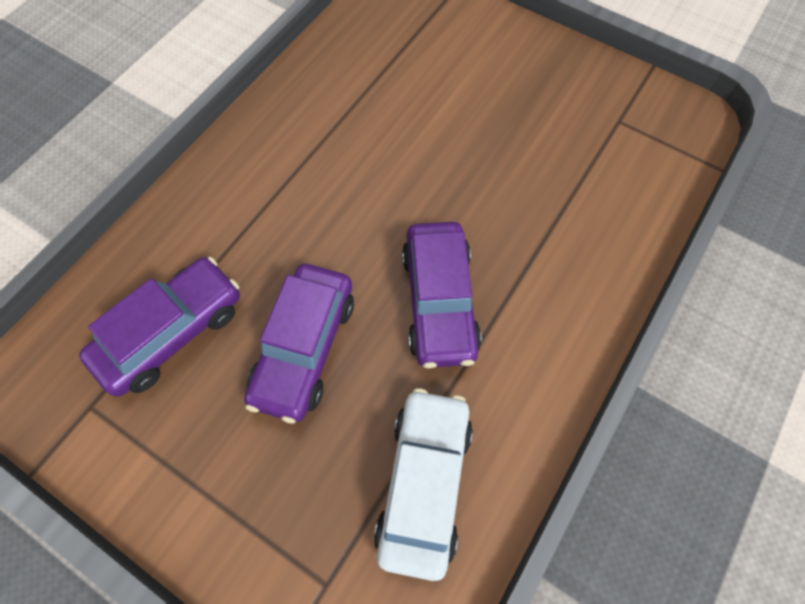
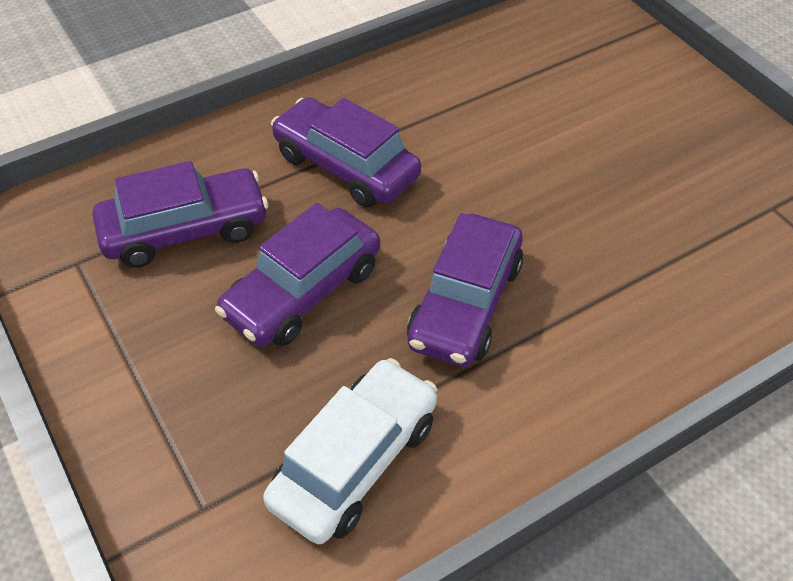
camera: 25 degrees right, 15 degrees down
none -> purple car [271,97,421,207]

